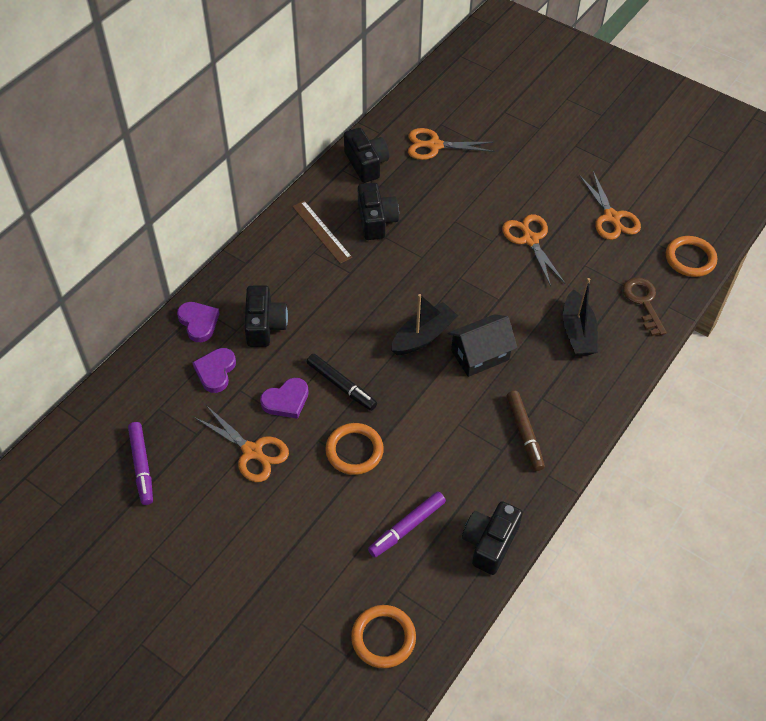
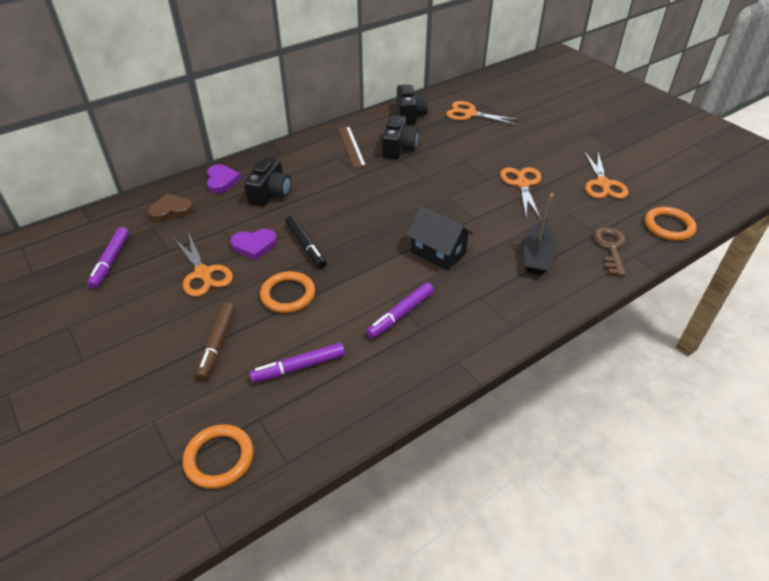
camera: 20 degrees right, 10 degrees down
purple heart [192,348,236,393] -> none
black boat [391,294,458,355] -> none
black house [448,314,517,377] -> black house turned 45 degrees clockwise [407,206,473,271]
black camera [462,501,523,575] -> none
brown marker [507,391,545,471] -> brown marker moved to [196,303,235,381]
none -> brown heart [148,194,193,222]
none -> purple marker [366,283,434,339]

